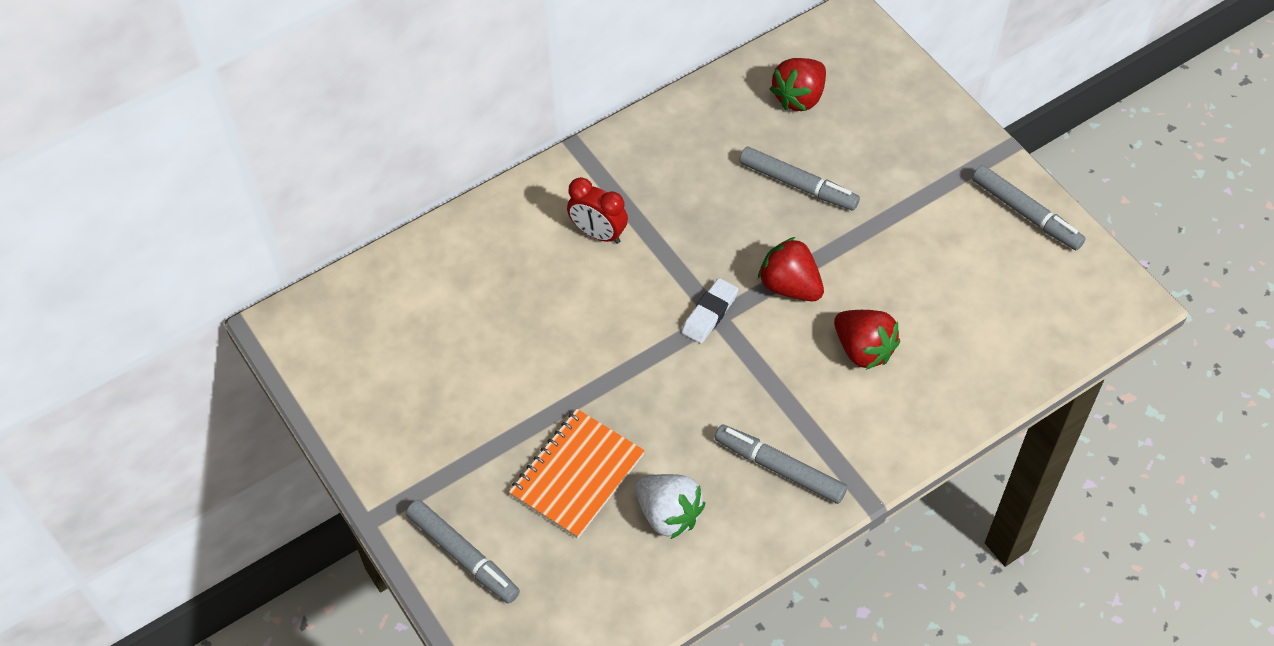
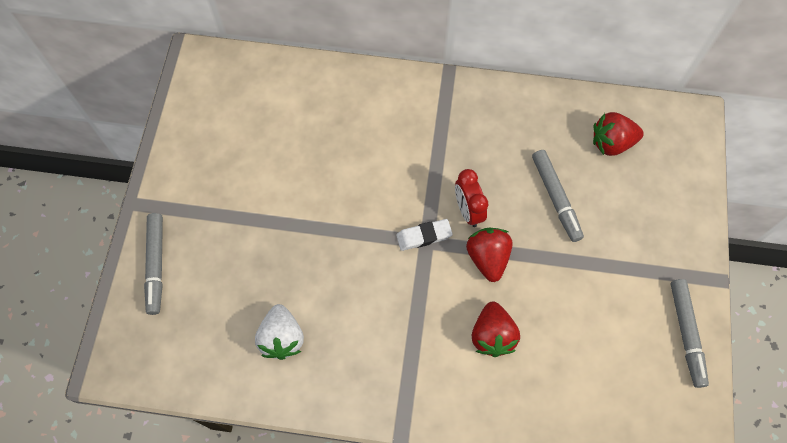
camera: 40 degrees right, 10 degrees up
orange notebook [509,409,645,539] -> none
red clock [567,177,628,244] -> red clock moved to [455,169,488,227]
grey marker [715,425,847,504] -> none

